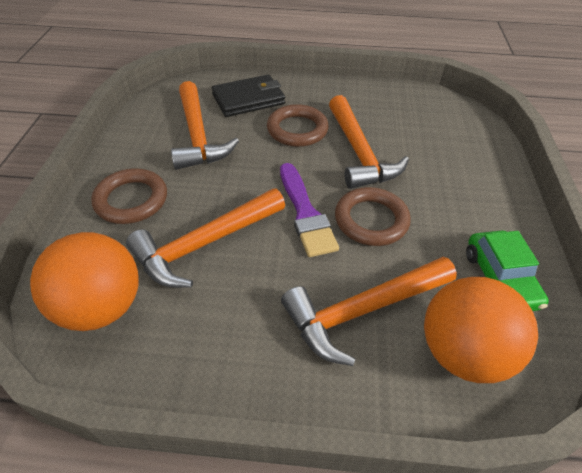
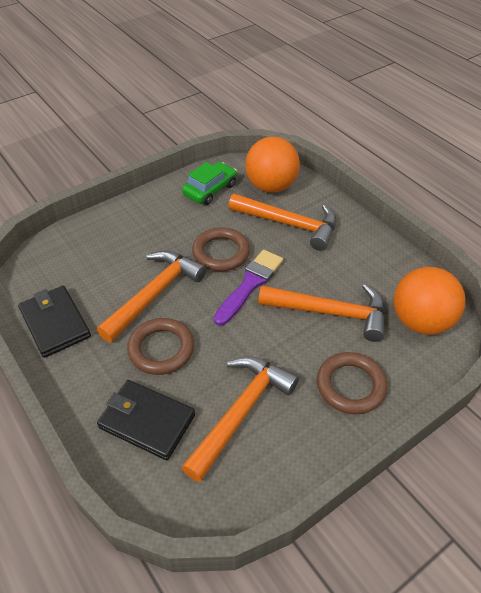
camera: 130 degrees left, 0 degrees up
none -> black wallet [18,286,91,358]

